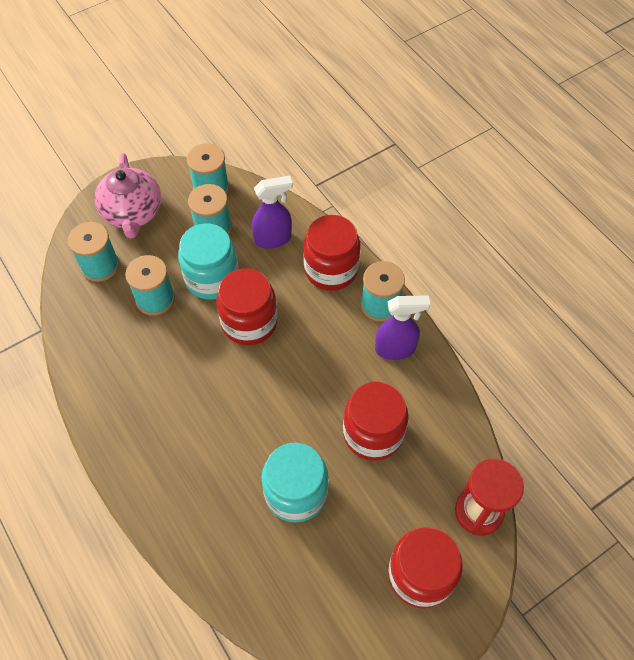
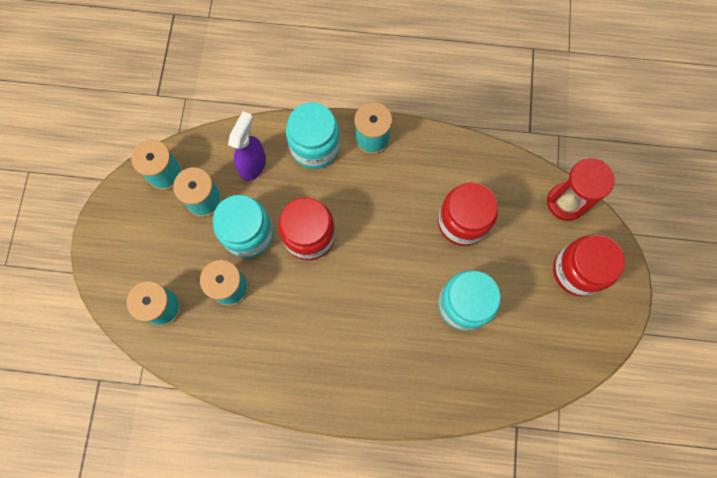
camera: 50 degrees left, 15 degrees up
pink teapot [94,153,161,238] -> none
red jar [303,215,360,291] -> turquoise jar [286,102,340,169]
purple spray bottle [375,295,430,360] -> none

